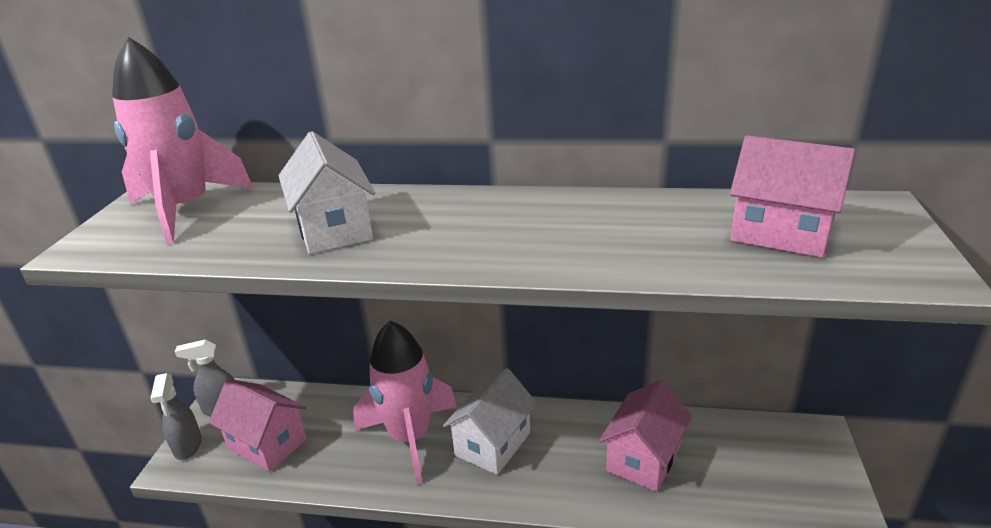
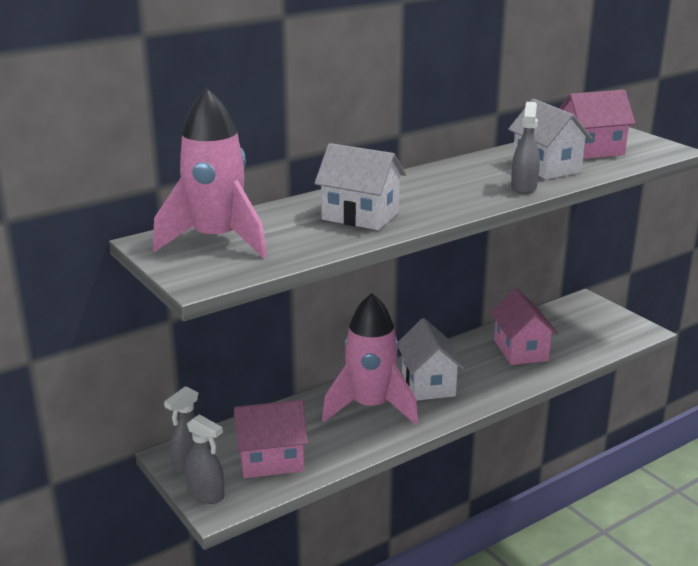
camera: 45 degrees left, 5 degrees down
none -> white house [508,99,592,179]
none -> grey spray bottle [511,102,540,194]

